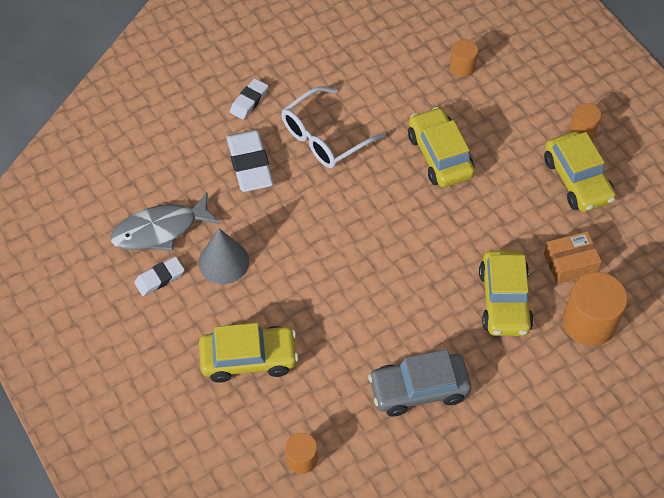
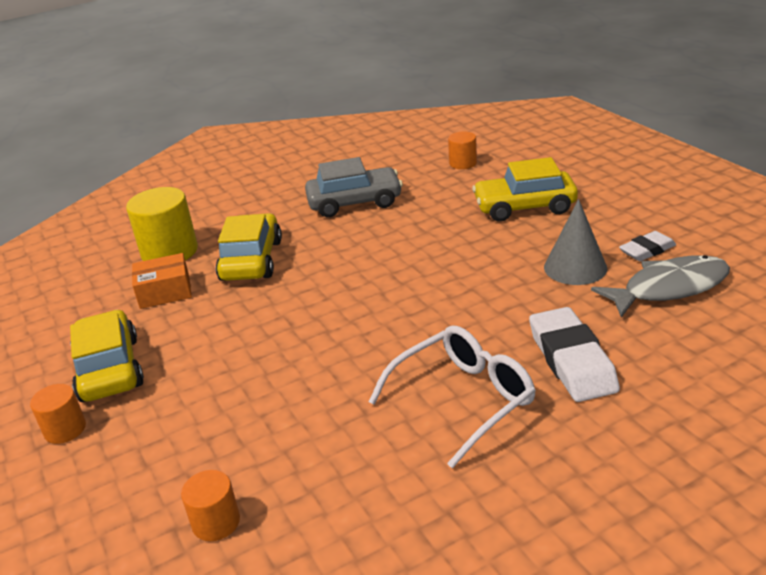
camera: 175 degrees left, 25 degrees down
white eraser [230,79,268,120] -> none
yellow car [408,107,475,187] -> none
orange cylinder [563,272,627,346] -> yellow cylinder [126,187,198,261]

